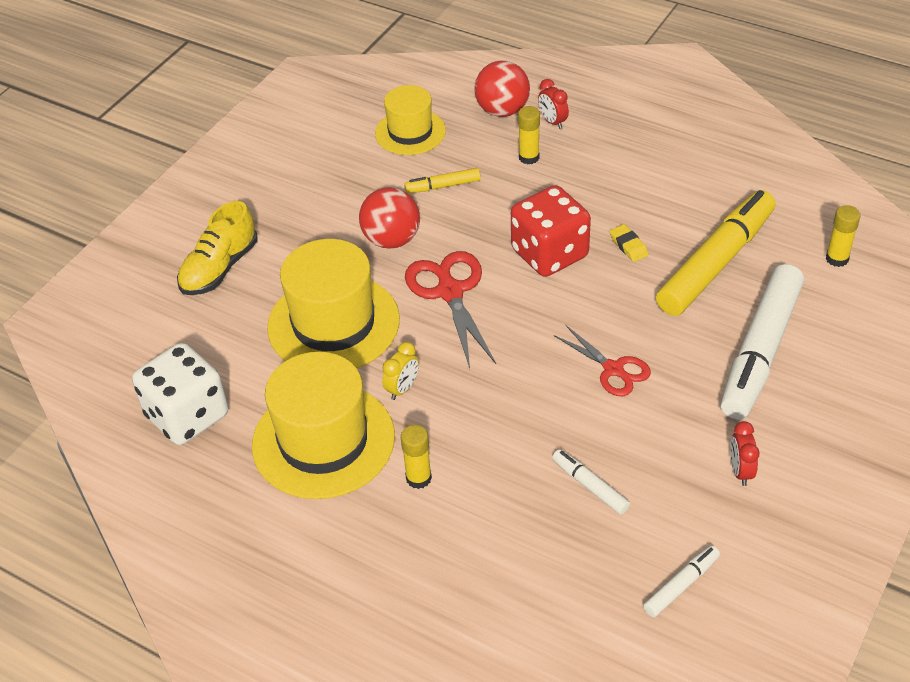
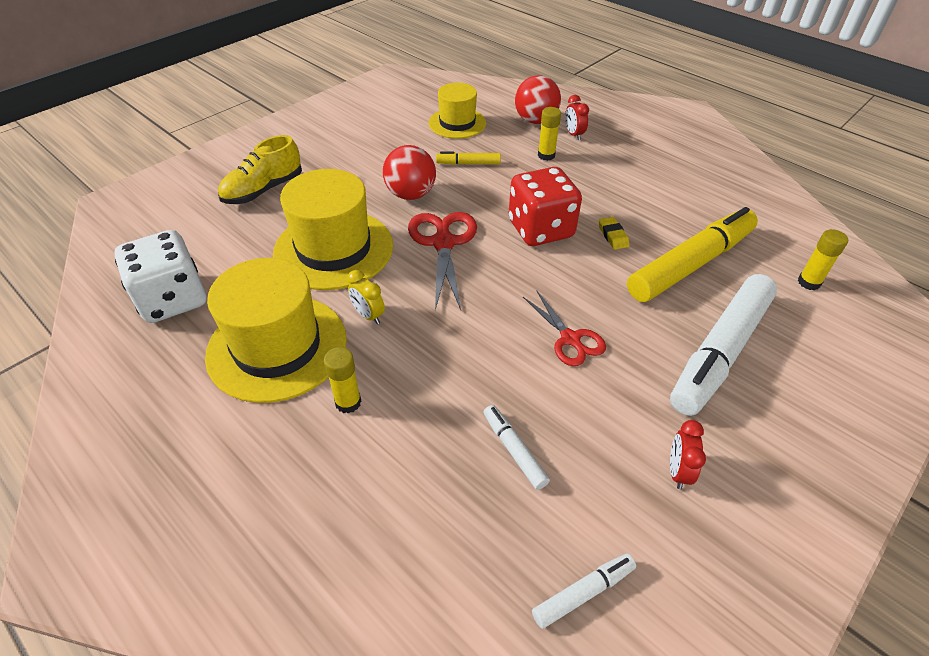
camera: 10 degrees right, 0 degrees up
yellow clock [382,342,419,400] -> yellow clock turned 90 degrees clockwise [347,270,385,324]

